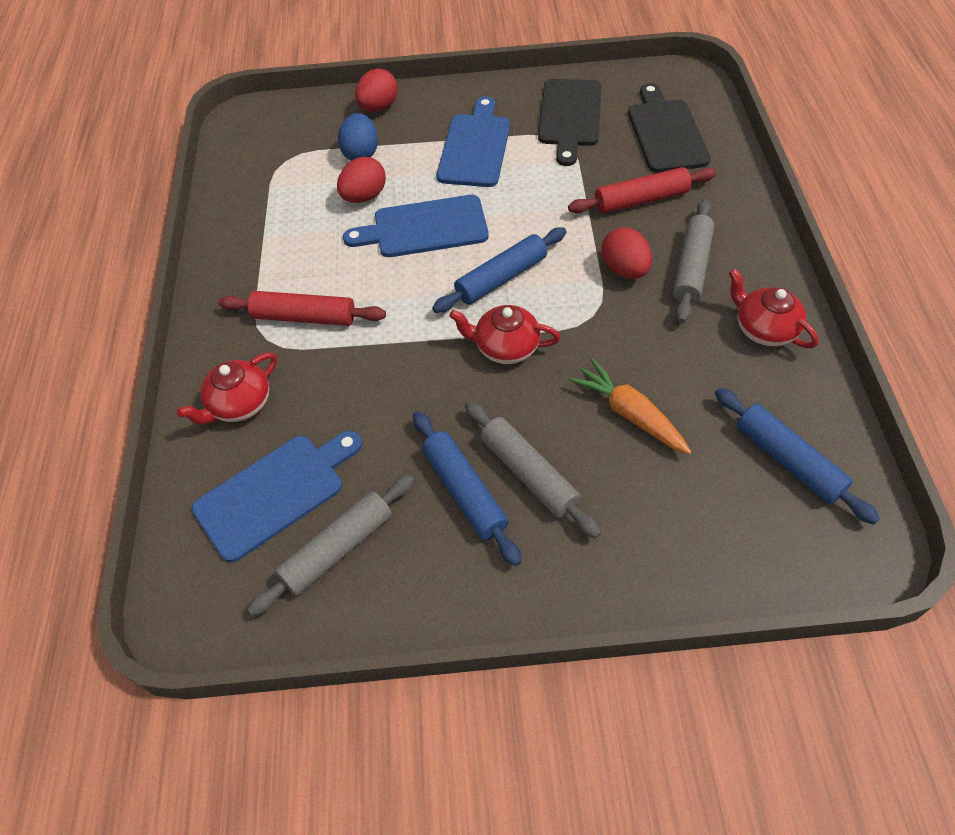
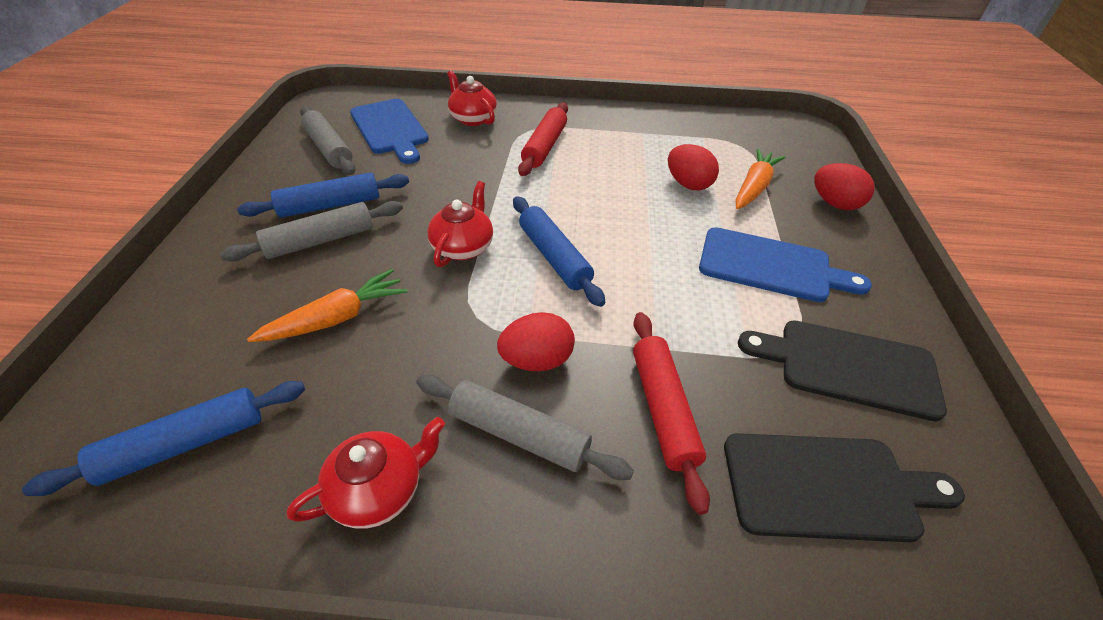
camera: 95 degrees right, 10 degrees down
blue egg [338,113,378,161] -> orange carrot [736,148,786,209]
blue cutting board [343,195,489,257] -> none

